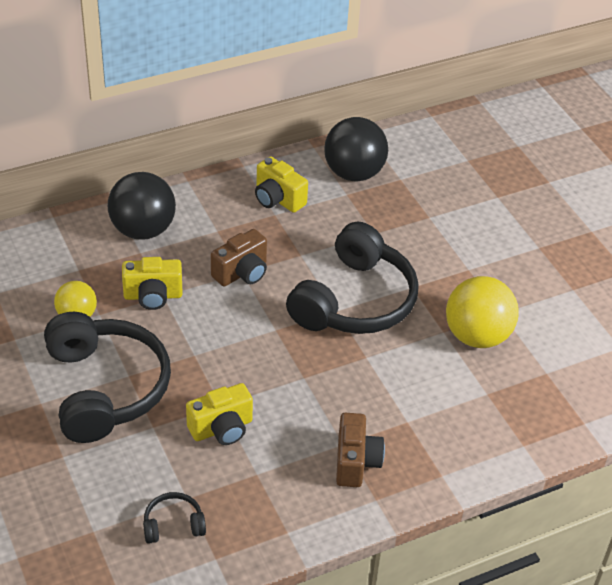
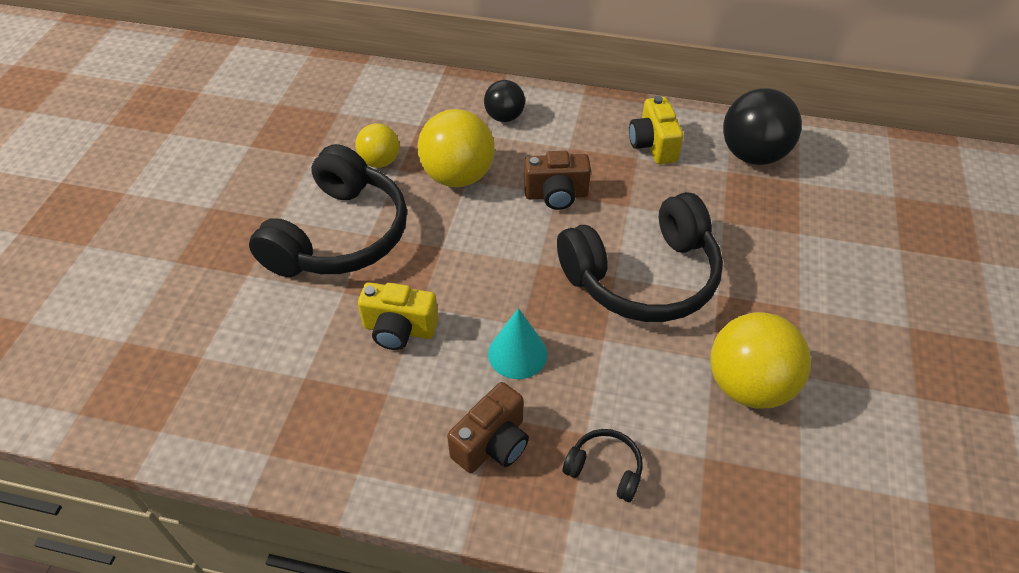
camera: 40 degrees right, 5 degrees up
black ball [108,172,176,240] -> black ball [484,80,525,122], size x0.59
yellow camera [122,257,183,310] -> yellow ball [418,109,495,187]
black headphones [143,492,206,544] -> black headphones moved to [563,429,643,502]
none -> turquoise cone [488,308,547,379]

